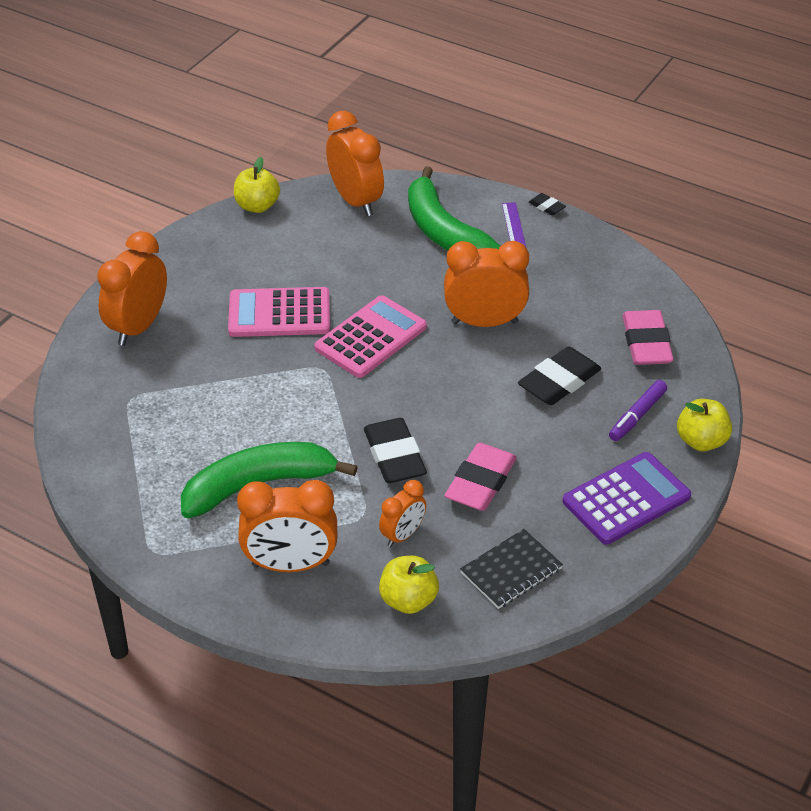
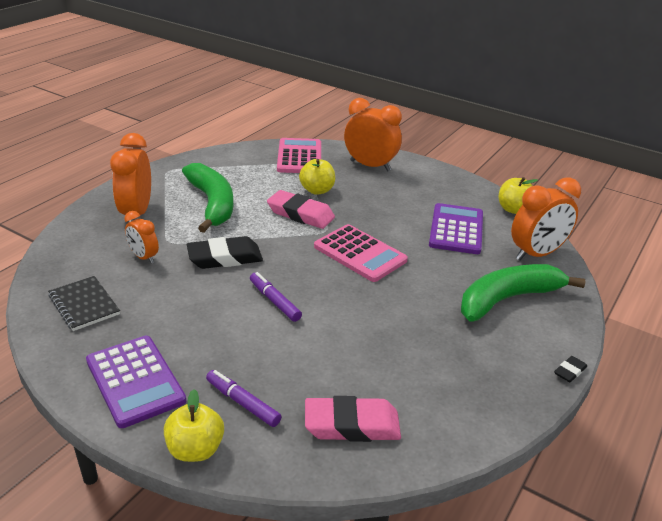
camera: 90 degrees right, 10 degrees down
pink calculator [228,287,330,337] -> pink calculator moved to [277,138,321,173]
yellow apple [379,556,439,614] -> yellow apple moved to [299,159,335,195]
orange clock [444,241,529,327] -> none
pink eraser [444,443,517,511] -> pink eraser moved to [267,190,335,229]
purple ruler [502,202,526,247] -> none
black eraser [518,346,601,405] -> none
none -> purple marker [250,272,302,322]
none -> purple calculator [429,203,483,254]

